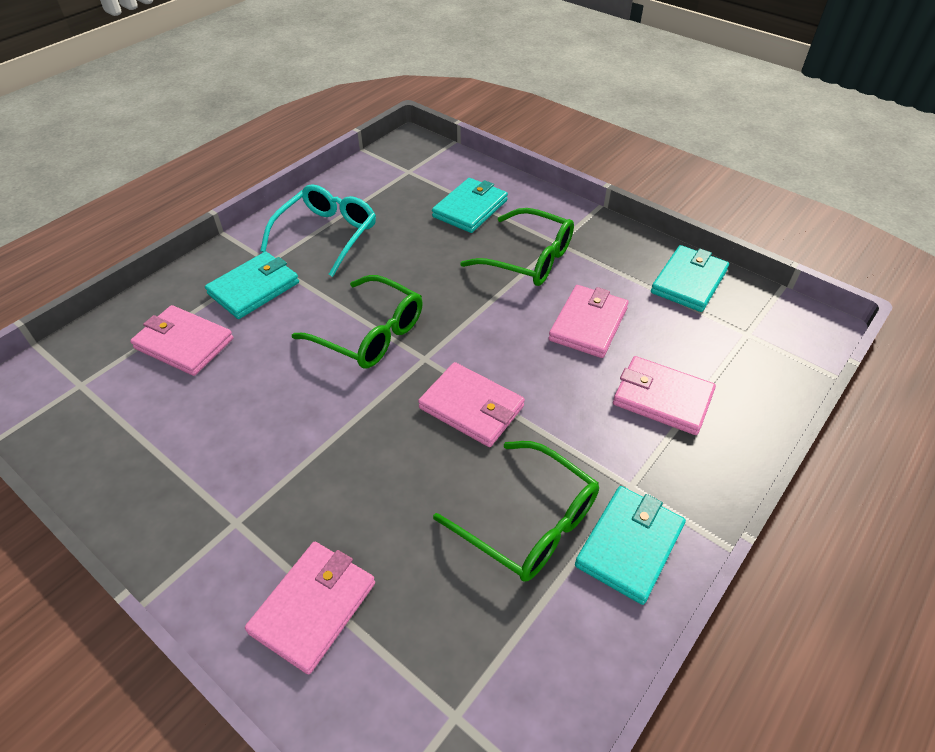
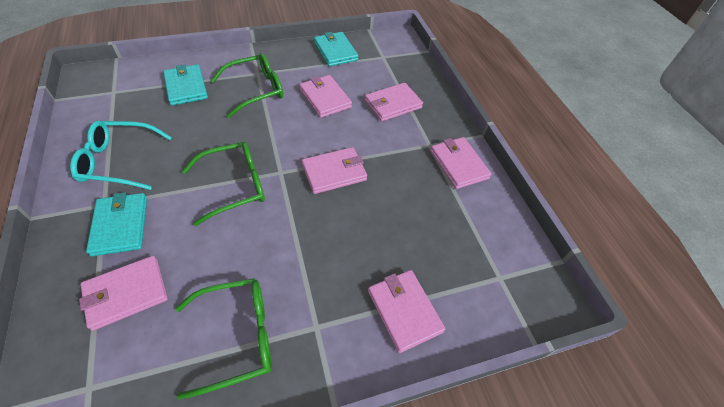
camera: 60 degrees left, 5 degrees up
turquoise glasses [260,184,376,277] -> turquoise glasses turned 60 degrees counterclockwise [70,121,172,190]
green glasses [433,441,599,582] -> green glasses moved to [176,278,272,400]
turquoise wallet [575,486,686,605] -> pink wallet [430,137,492,189]

